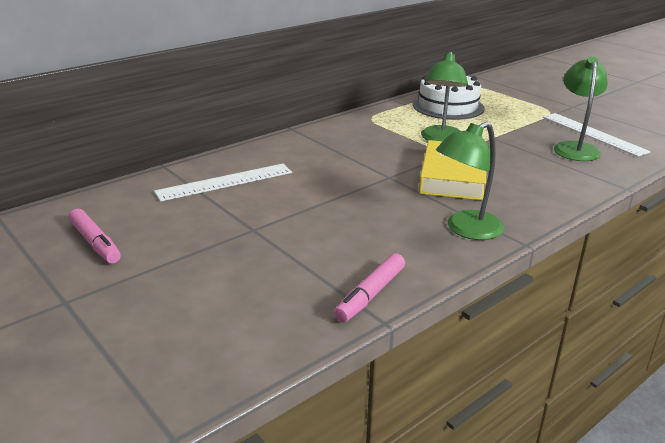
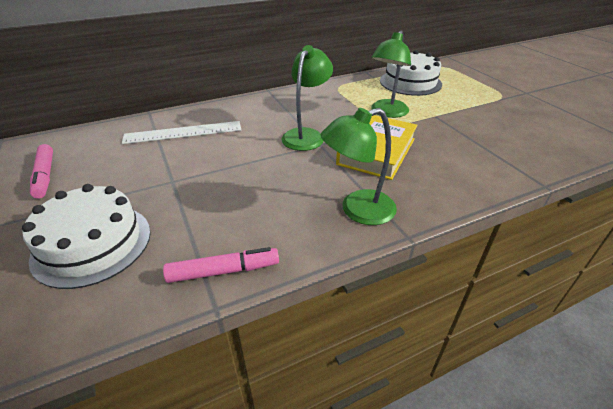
camera: 15 degrees right, 10 degrees up
pink marker [334,253,405,323] -> pink marker turned 150 degrees counterclockwise [163,247,279,283]
white ruler [543,113,651,157] -> none
green lamp [554,57,608,161] -> green lamp moved to [281,45,333,151]
none -> white cake [22,184,151,289]

